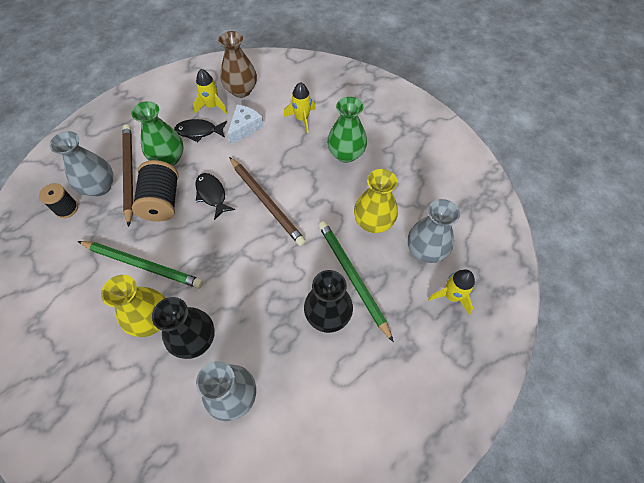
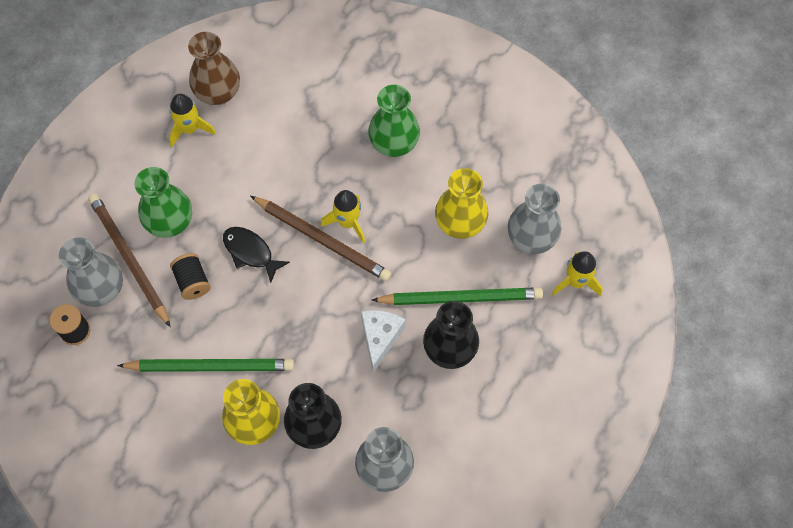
camera: 20 degrees left, 5 degrees up
black spool [132,160,179,222] -> black spool [170,253,211,300], size x0.60
black fish [174,119,227,142] -> none
white cheese [227,105,264,145] -> white cheese moved to [361,310,406,373]
yellow rocket [284,82,316,133] -> yellow rocket moved to [321,190,365,243]
green pencil [318,221,394,342] -> green pencil turned 135 degrees clockwise [371,288,543,305]

